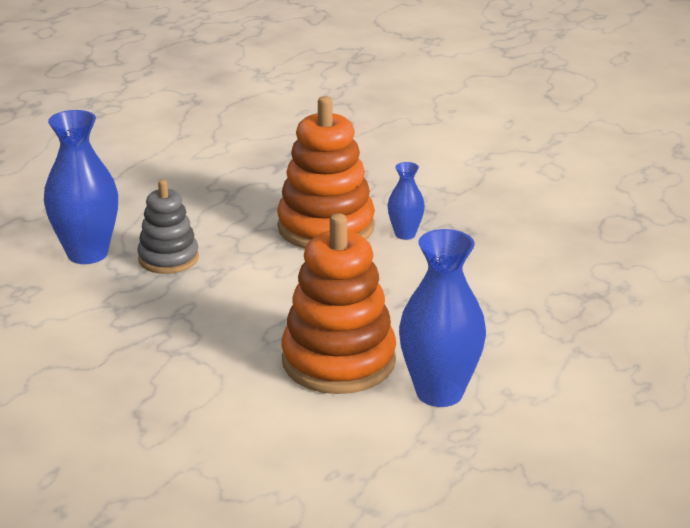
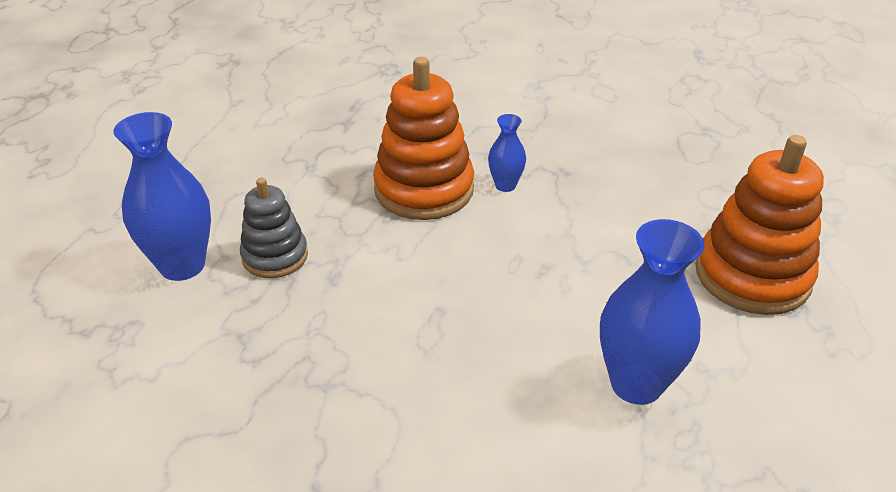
camera: 15 degrees left, 10 degrees up
orange stacking toy [282,213,396,394] -> orange stacking toy moved to [695,135,824,315]

